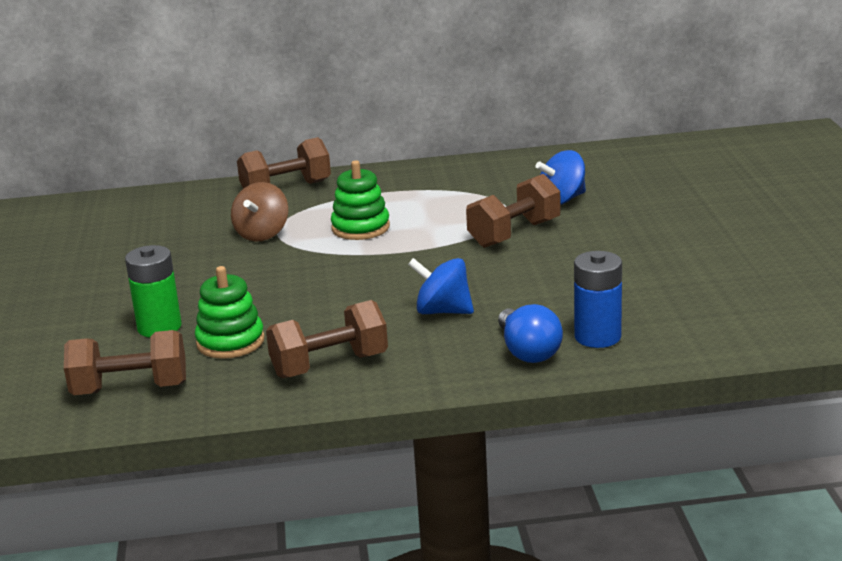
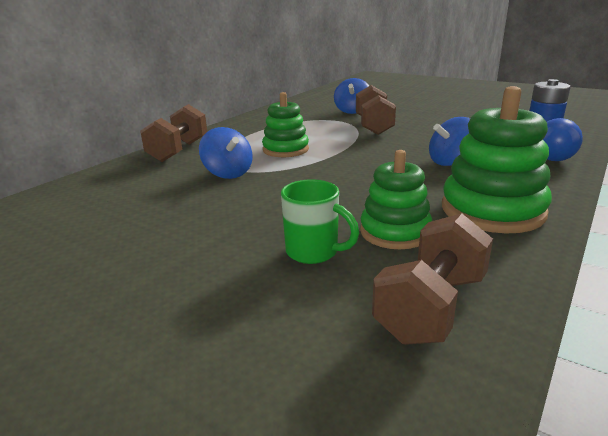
camera: 50 degrees left, 0 degrees up
green battery [125,245,182,337] -> green mug [281,179,359,264]
brown spinning top [231,182,288,242] -> blue spinning top [199,127,253,179]
brown dumbbell [266,300,388,378] -> green stacking toy [442,86,552,233]

